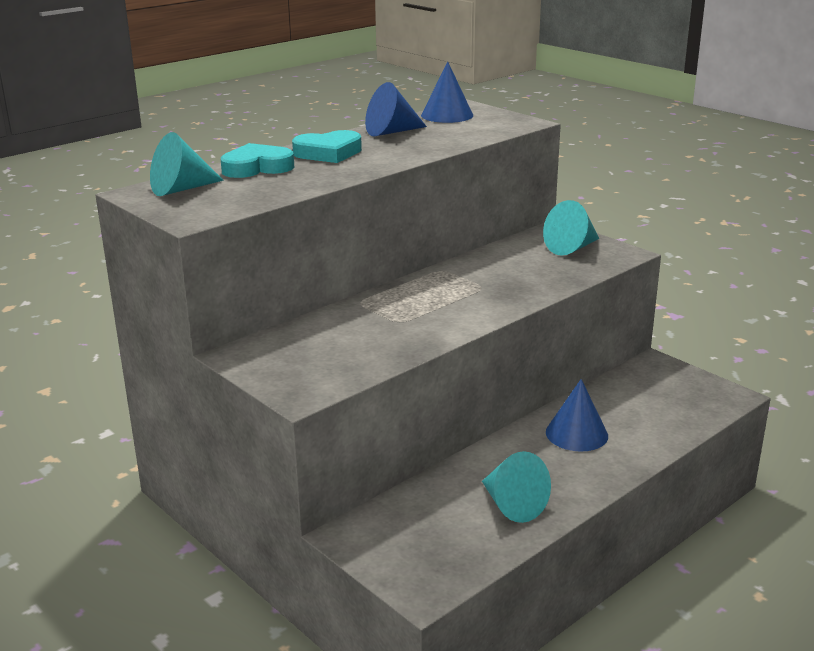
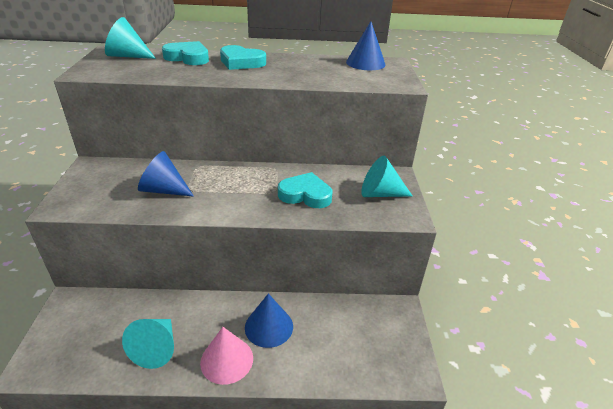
camera: 40 degrees right, 10 degrees up
blue cone [365,82,427,136] -> blue cone moved to [138,151,194,197]
none -> pink cone [200,327,253,385]
none -> turquoise heart [278,172,332,208]

